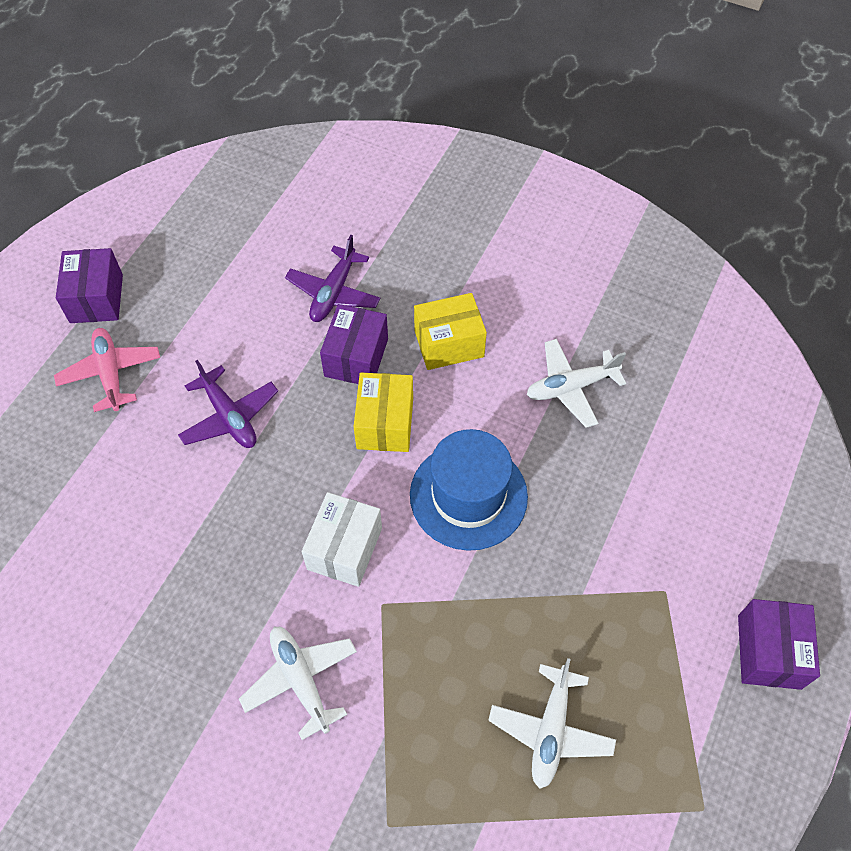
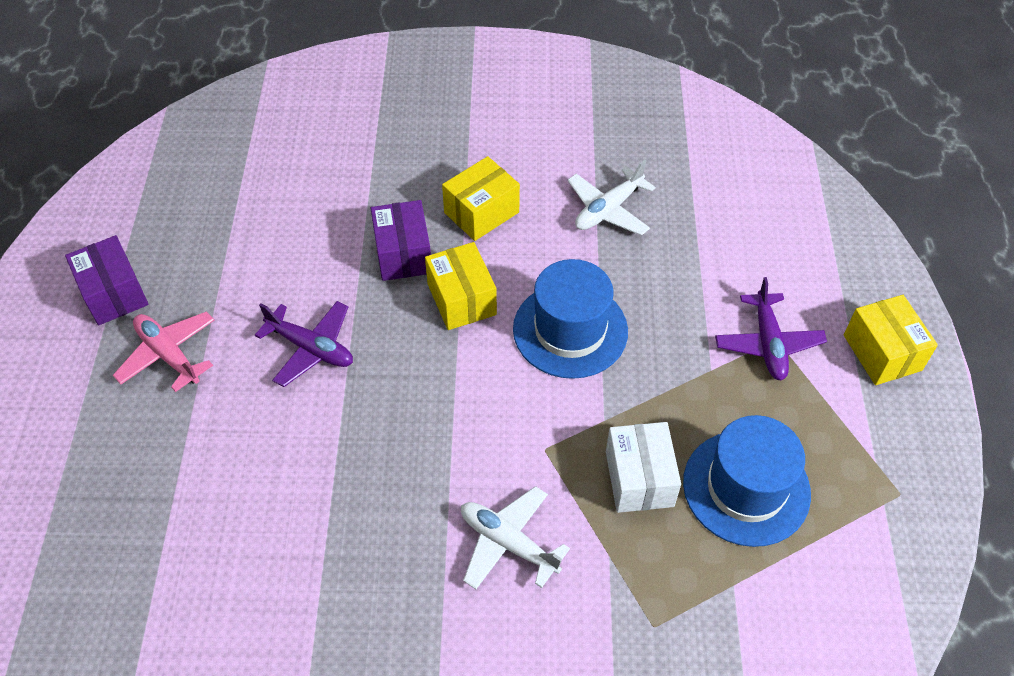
camera: 25 degrees left, 5 degrees down
purple plane [285,235,381,322] -> purple plane moved to [715,277,827,381]
white box [302,492,382,587] -> white box moved to [606,422,681,513]
white plane [488,658,616,789] -> blue hat [683,415,811,547]
purple box [738,599,820,690] -> yellow box [844,295,938,385]

